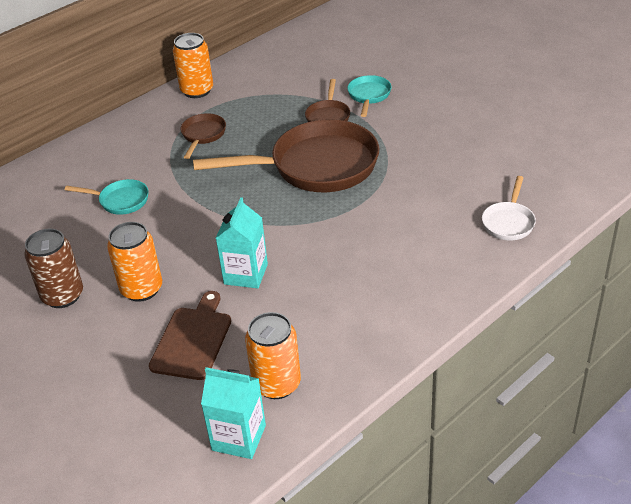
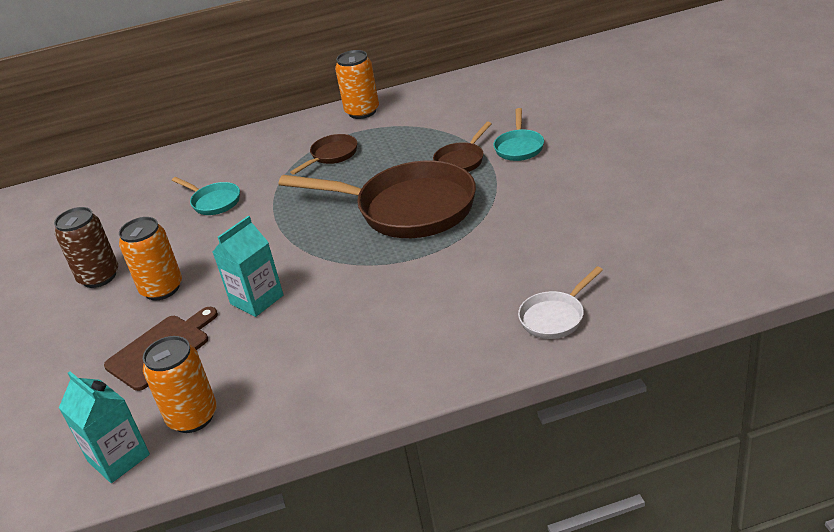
camera: 30 degrees right, 5 degrees down
turquoise pan [347,75,391,117] -> turquoise pan turned 150 degrees clockwise [493,108,544,161]

